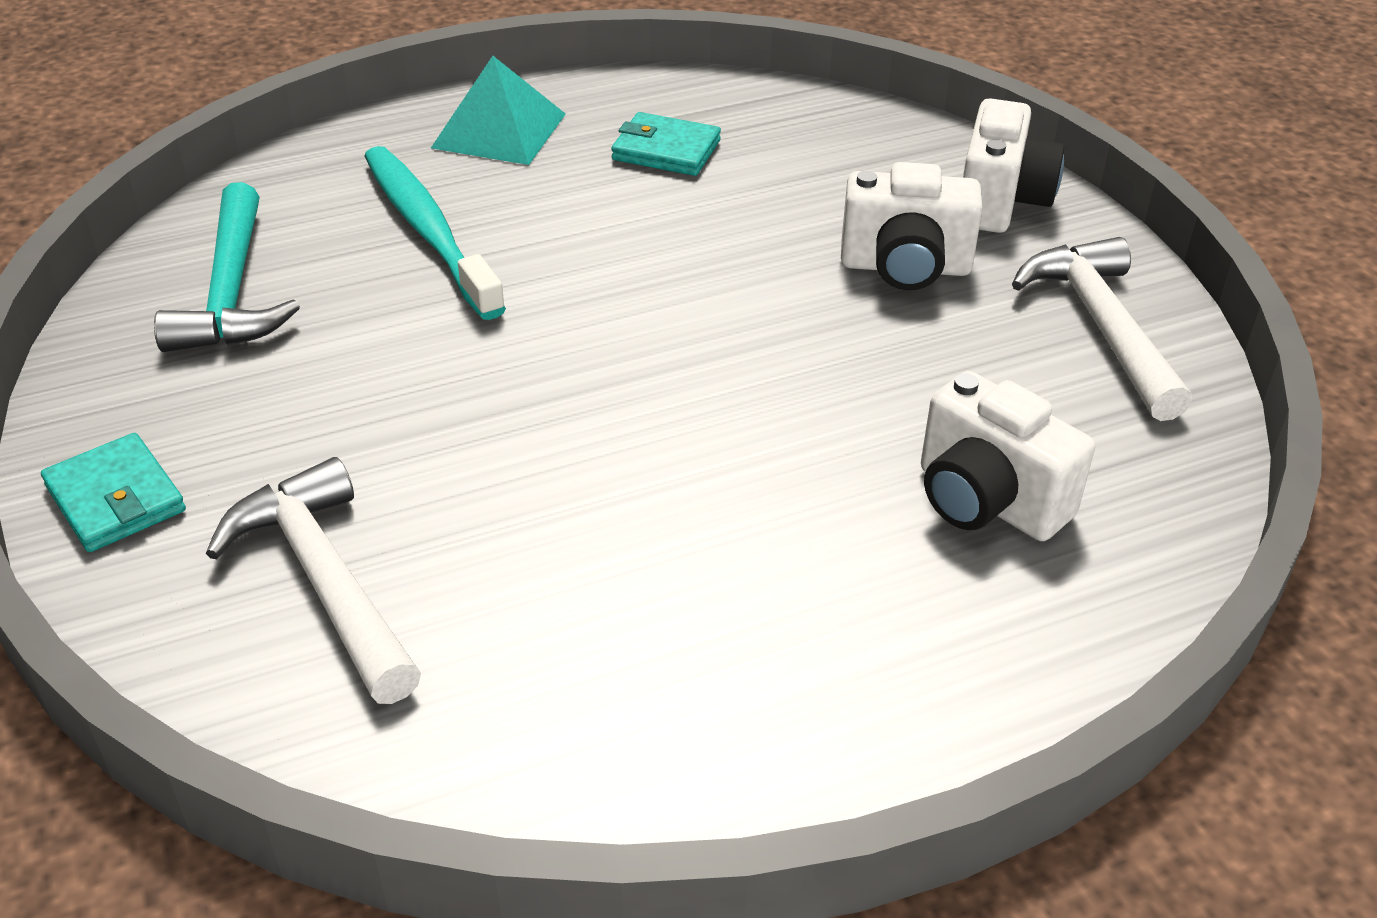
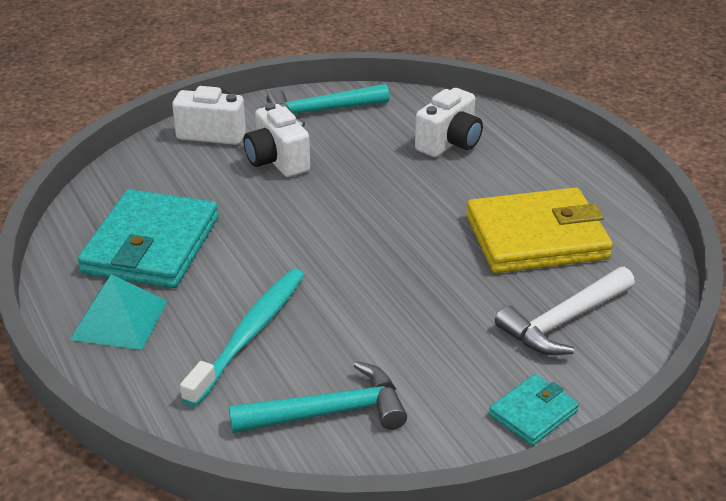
camera: 95 degrees left, 5 degrees down
turquoise toothbrush [365,146,506,320] -> turquoise toothbrush turned 150 degrees clockwise [180,269,304,407]
turquoise wallet [611,112,721,176] -> turquoise wallet [78,189,219,288], size x2.06
white camera [841,162,983,290] -> white camera turned 150 degrees clockwise [244,103,310,177]
white hammer [1012,237,1192,421] -> turquoise hammer [266,84,390,127]
none -> yellow wallet [466,187,613,273]

